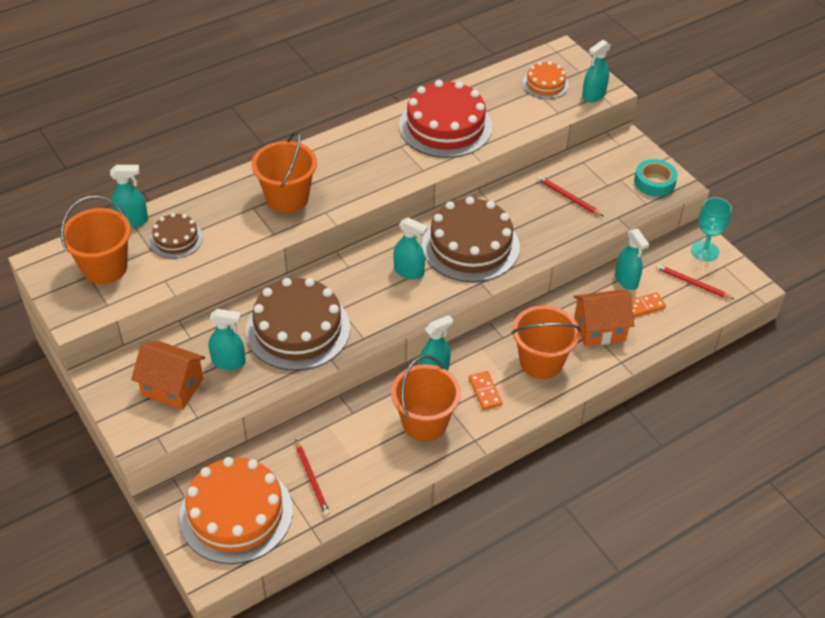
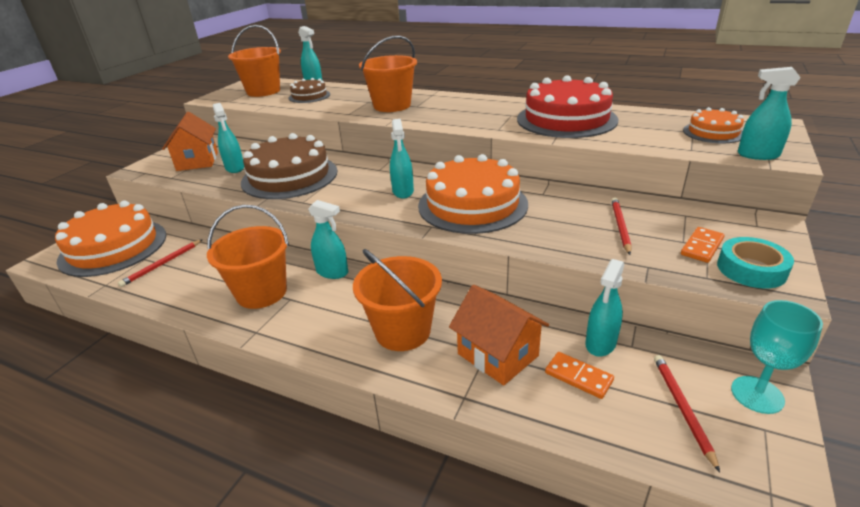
camera: 60 degrees right, 15 degrees down
brown cake [422,196,520,282] -> orange cake [418,154,528,234]
orange domino [469,371,502,410] -> orange domino moved to [681,227,724,263]

